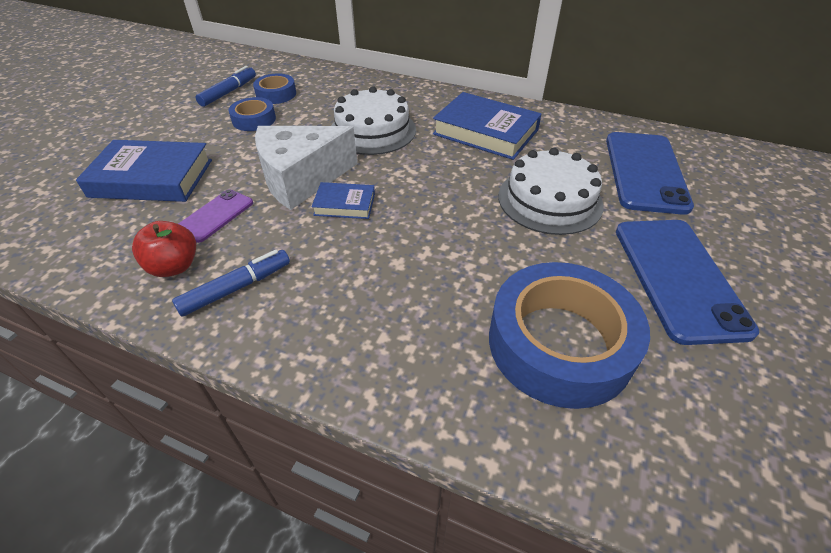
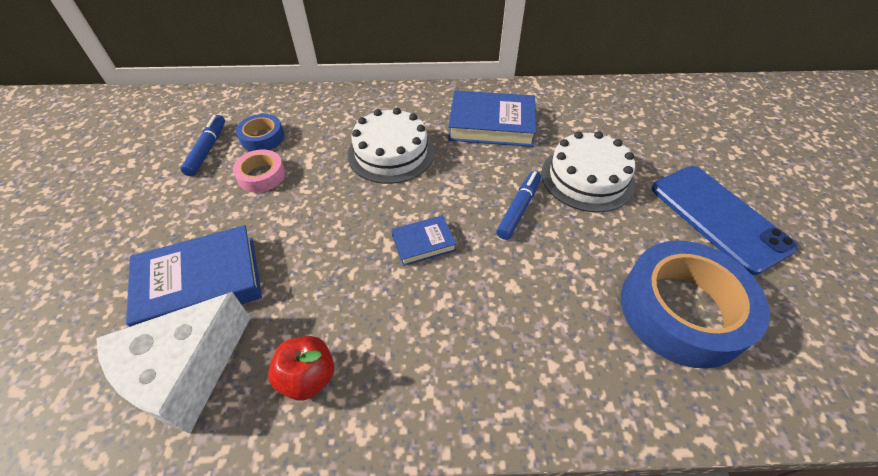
camera: 25 degrees left, 5 degrees up
blue marker [172,250,290,317] -> blue marker moved to [496,171,541,240]
purple phone [178,189,253,243] -> none
blue tape [228,97,276,131] -> pink tape [233,150,285,193]
white cheese [255,126,357,210] -> white cheese moved to [96,292,251,434]
blue phone [606,132,694,215] -> none

